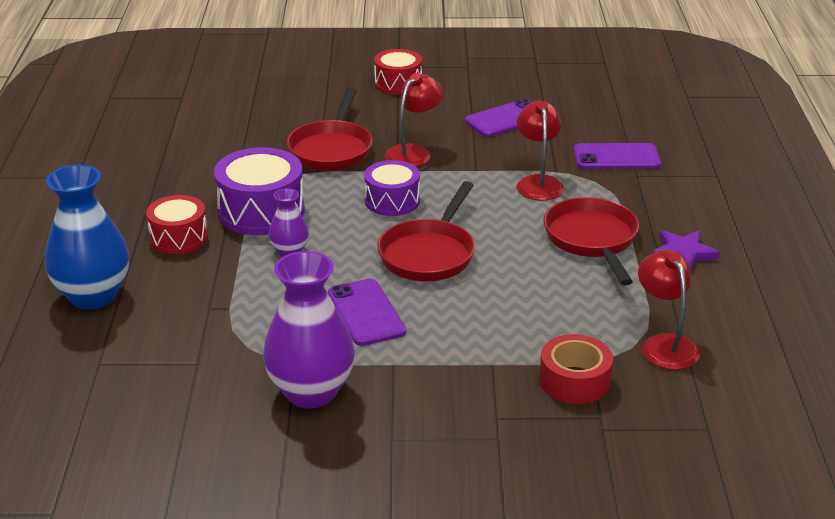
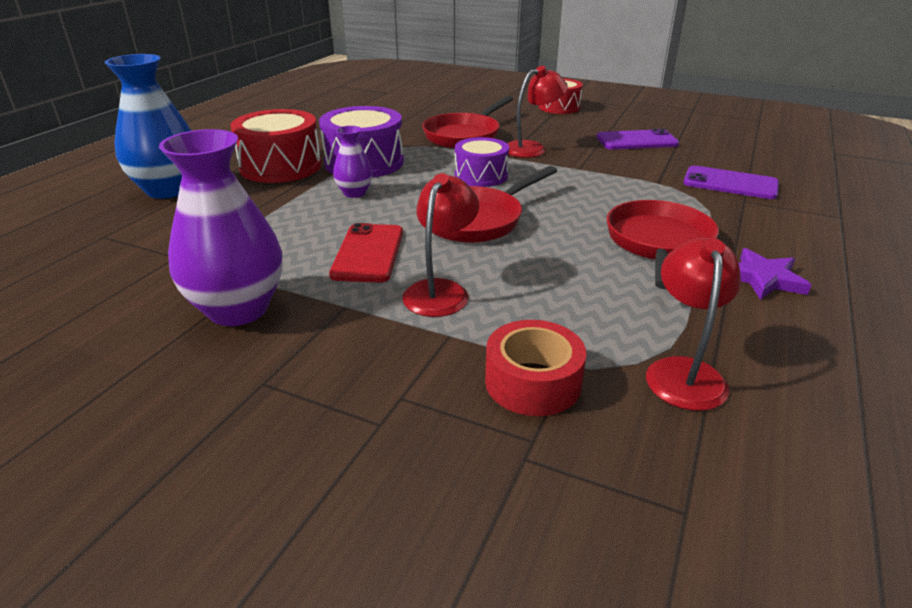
camera: 25 degrees right, 0 degrees up
red drum [146,195,208,254] -> red drum [230,109,321,183], size x1.55
purple phone [328,279,406,346] -> red phone [329,223,403,283]
red lamp [517,101,564,200] -> red lamp moved to [402,173,479,317]

